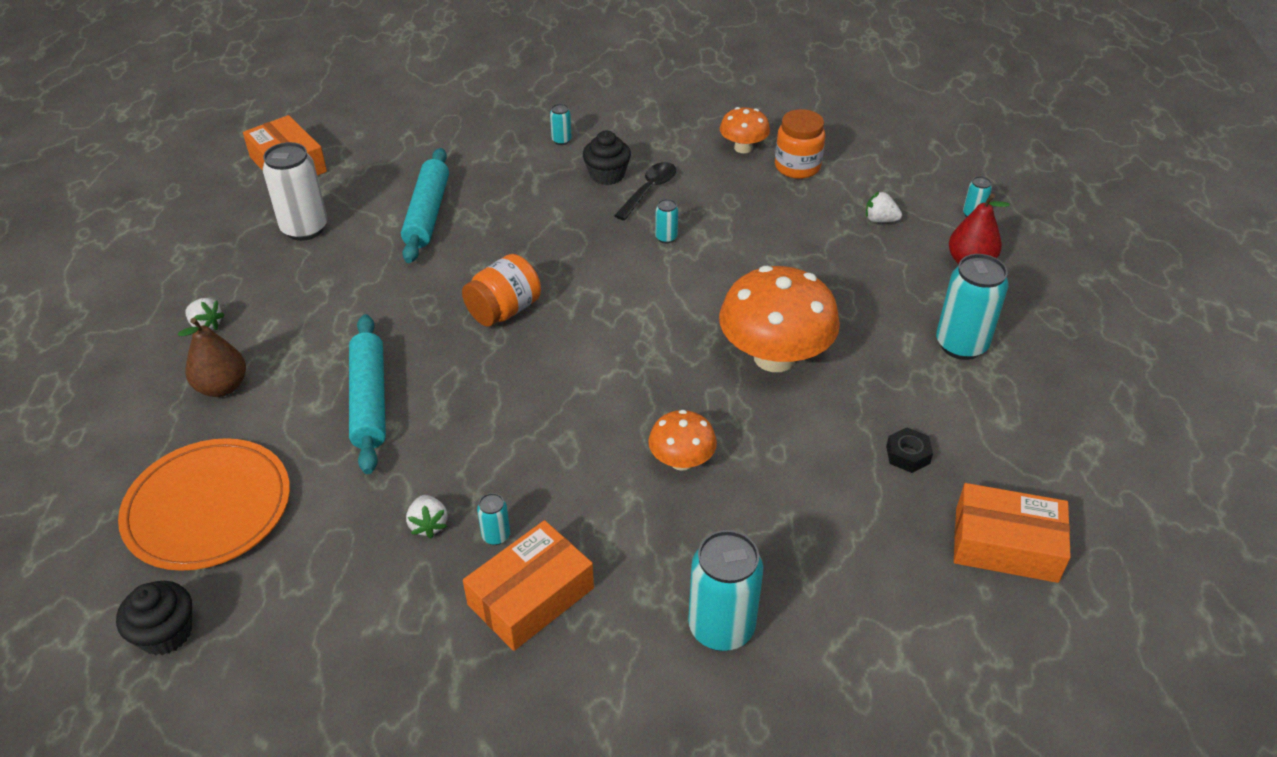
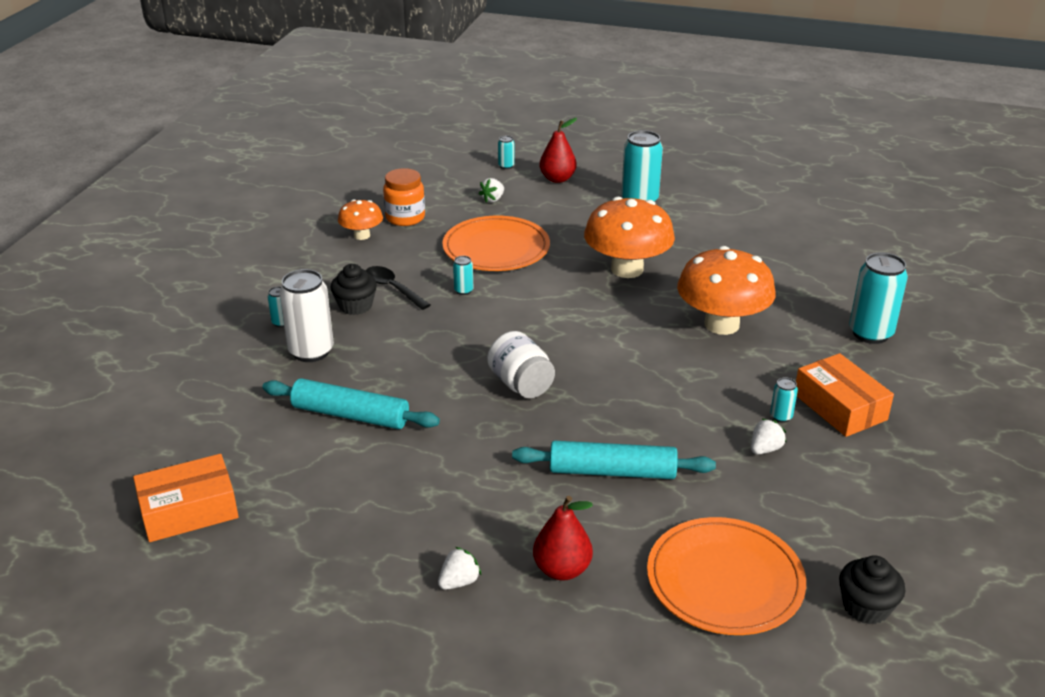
camera: 75 degrees left, 10 degrees down
brown pear [178,318,246,397] -> red pear [533,496,593,581]
white can [263,142,327,241] -> white can moved to [279,269,334,362]
white strawberry [406,495,447,538] -> white strawberry turned 45 degrees counterclockwise [751,418,787,454]
orange jar [462,254,541,327] -> white jar [487,331,555,398]
orange mushroom [648,410,717,471] -> orange mushroom [677,246,776,335], size x1.90
black nut [886,428,933,473] -> none
orange box [954,483,1071,583] -> none
none -> orange plate [442,216,550,271]

